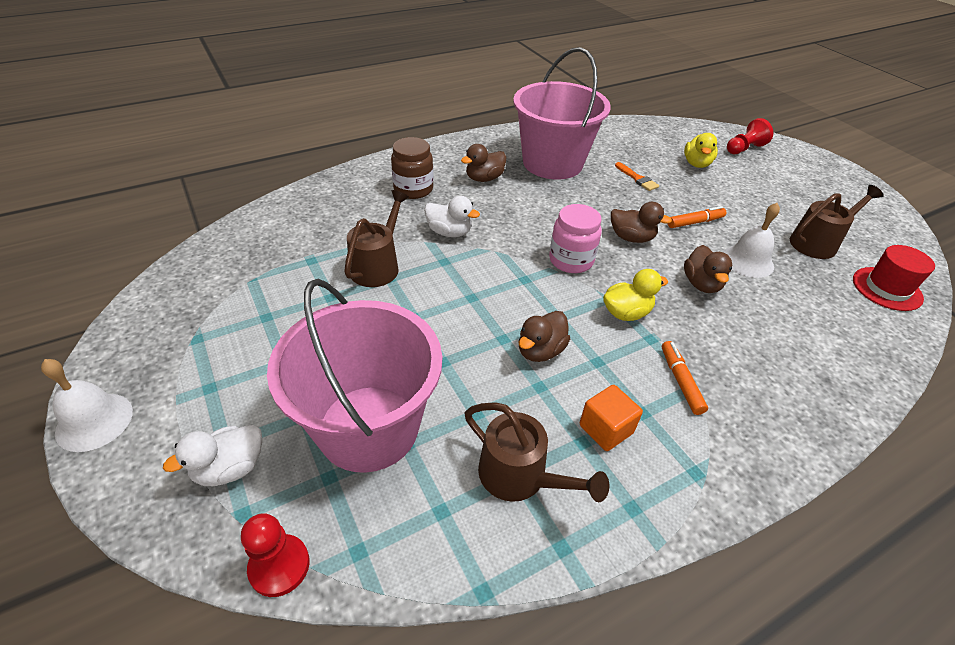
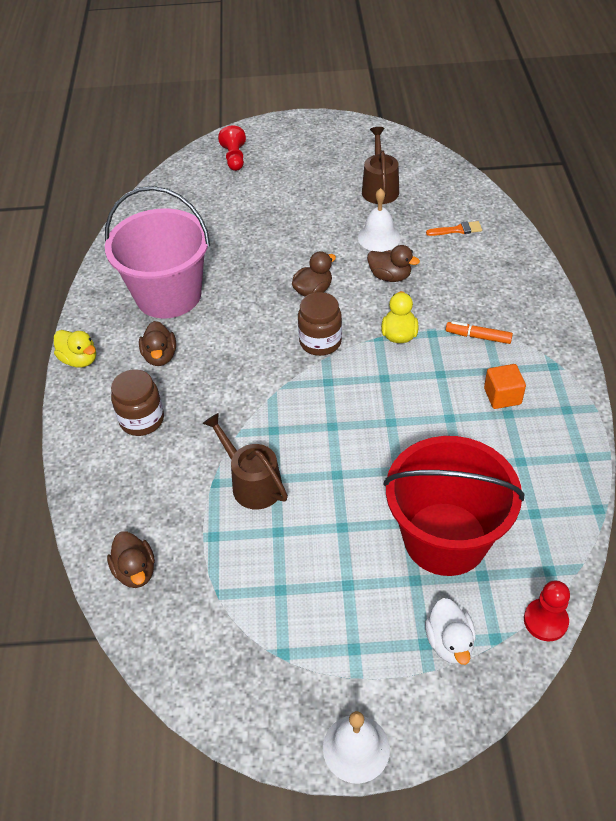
camera: 60 degrees left, 5 degrees up
pink bucket [267,279,442,473] -> red bucket [383,436,524,576]
white duck [424,196,480,237] -> none
brown watering can [465,402,609,502] -> none
brown duck [519,311,570,362] -> brown duck moved to [107,531,155,588]
pink jar [549,204,602,273] -> brown jar [298,292,342,356]
orange brush [615,162,659,191] -> orange brush moved to [426,221,482,236]
orange marker [668,206,726,228] -> none
yellow duck [684,133,718,168] -> yellow duck moved to [54,330,96,368]
red hat [853,245,935,311] -> none

